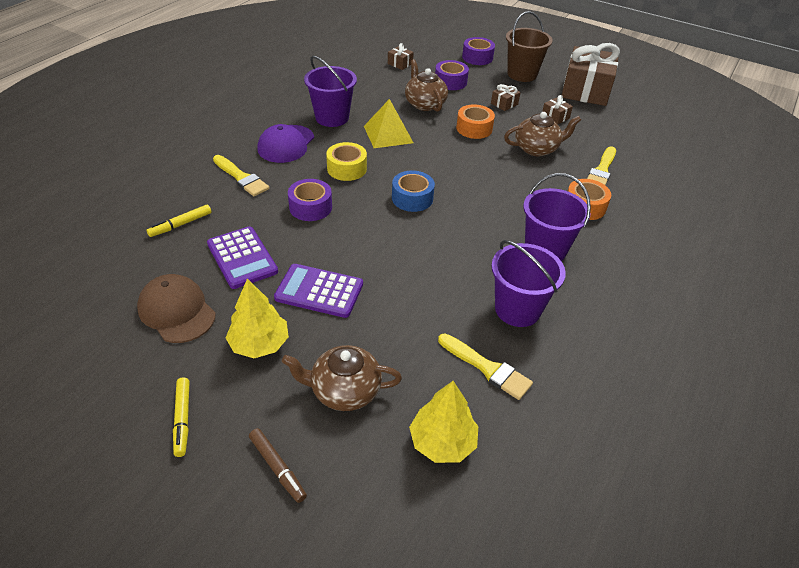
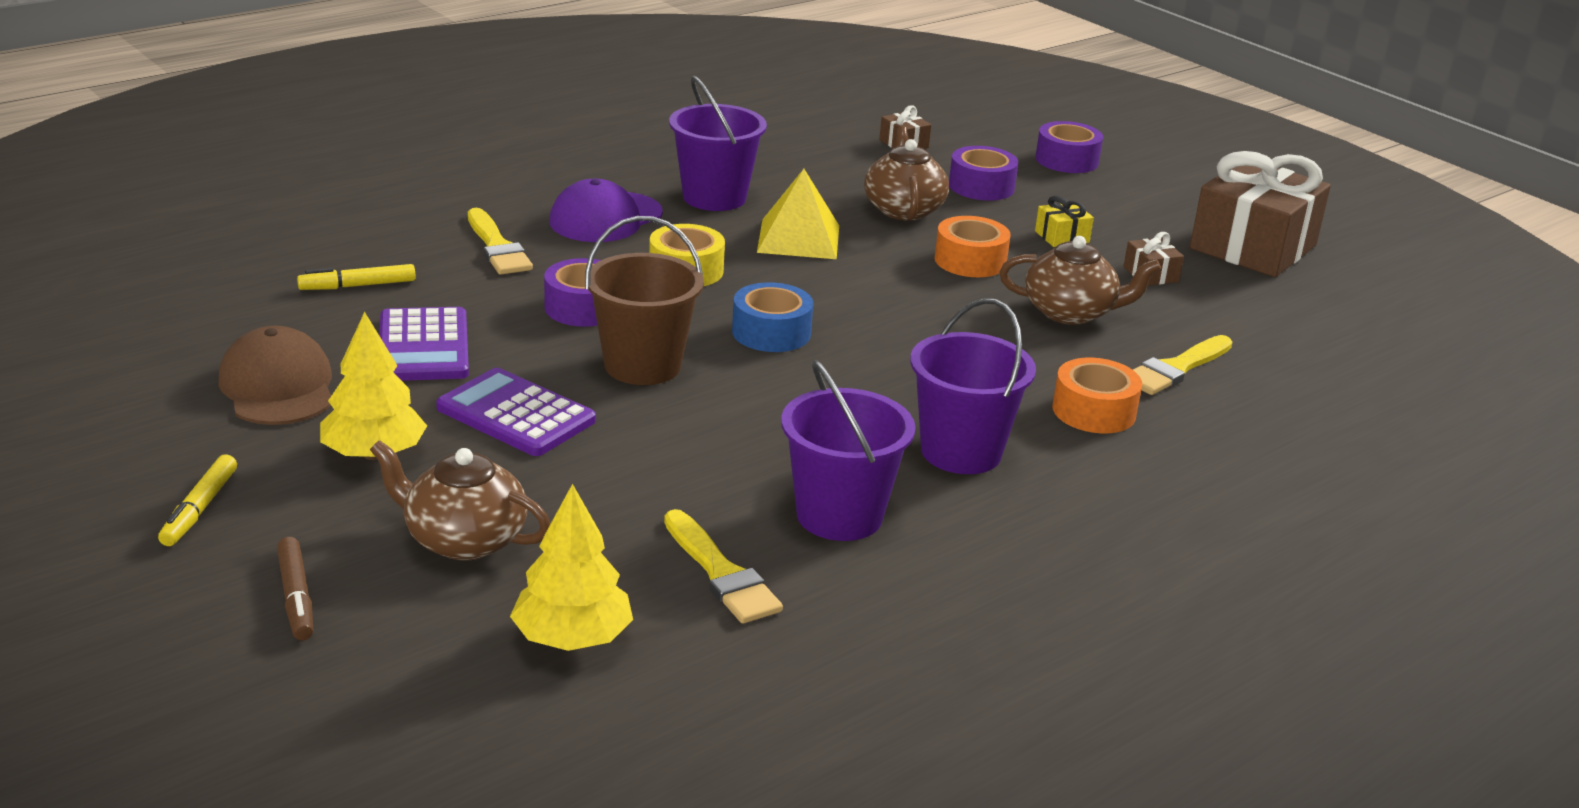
camera: 20 degrees right, 15 degrees down
brown gift [491,84,521,111] -> yellow gift [1035,196,1094,247]
brown bucket [506,11,553,82] -> brown bucket moved to [585,216,704,385]

